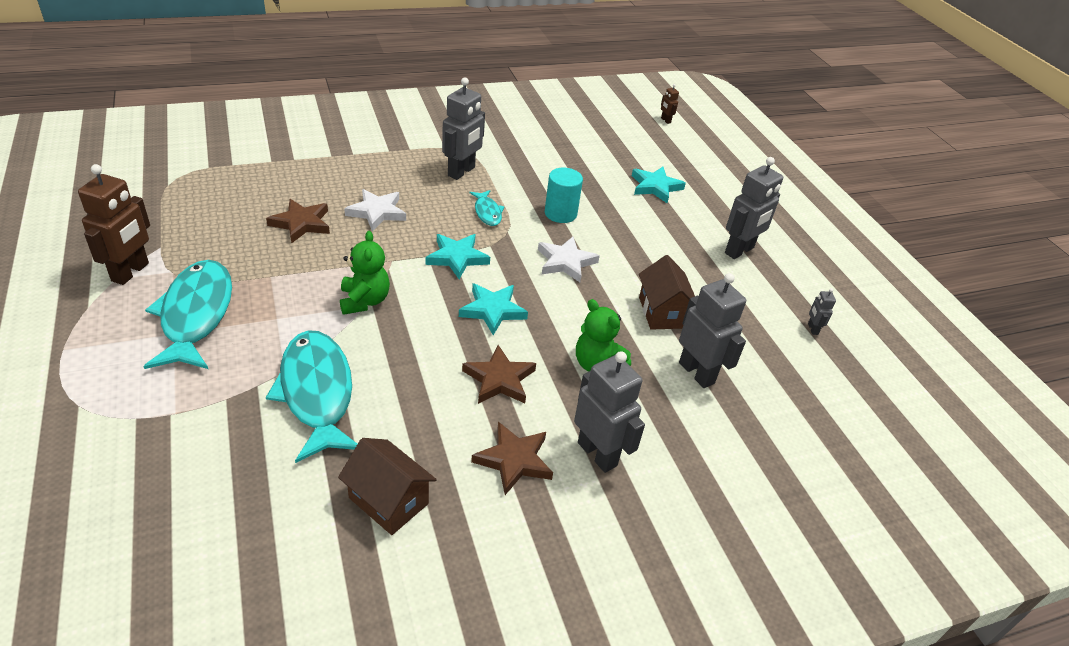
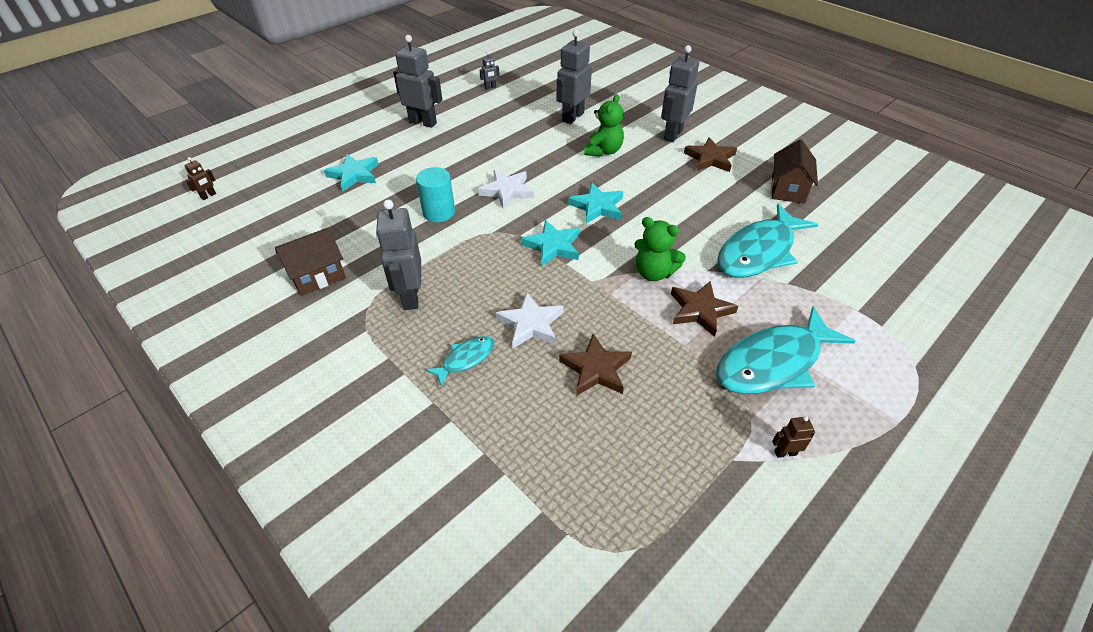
camera: 110 degrees left, 5 degrees up
brown robot [78,164,150,285] -> brown robot [772,416,815,458], size x0.45
green teddy bear [340,231,390,315] -> green teddy bear turned 120 degrees counterclockwise [634,217,686,281]
grey robot [442,77,485,180] -> grey robot turned 105 degrees counterclockwise [376,200,421,310]
brown star [462,345,536,404] -> brown star moved to [671,281,738,337]
turquoise fish [469,190,504,226] -> turquoise fish moved to [425,336,495,387]
brown house [639,255,695,330] -> brown house moved to [275,228,346,296]

